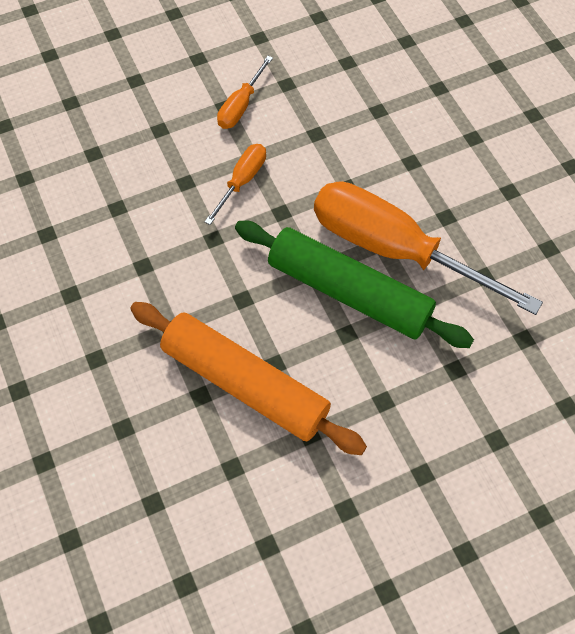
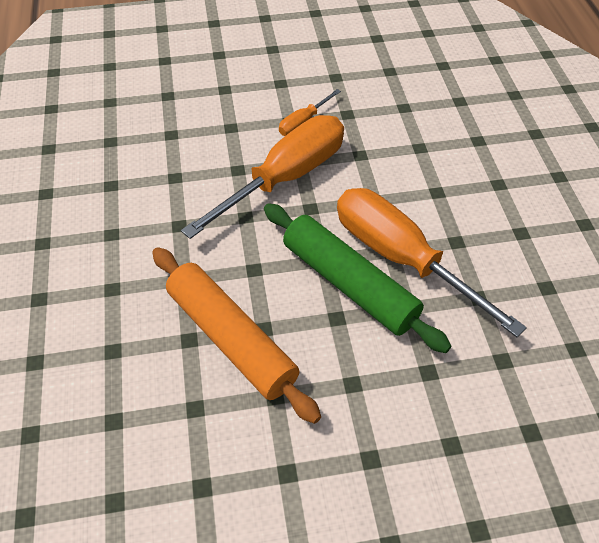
camera: 15 degrees right, 10 degrees down
orange screwdriver [205,144,266,225] -> orange screwdriver [181,115,344,239], size x2.22

